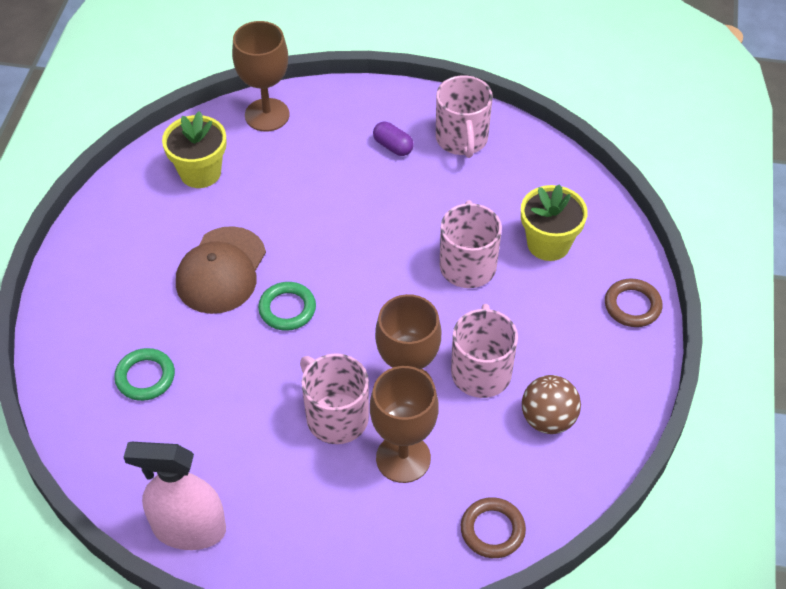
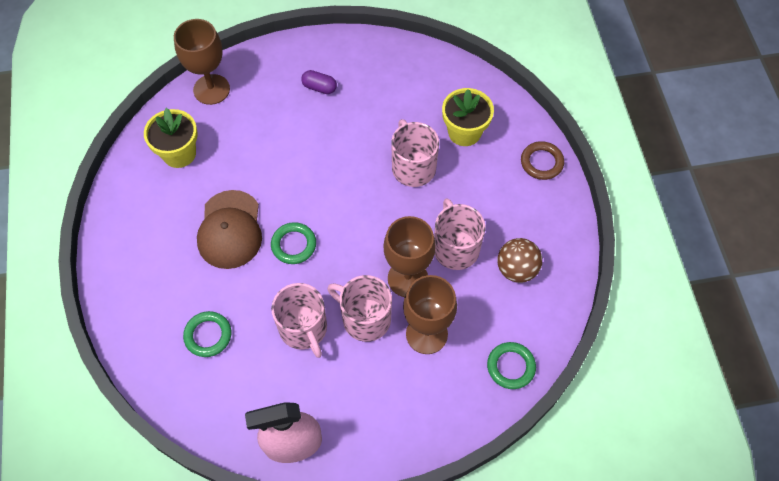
camera: 20 degrees left, 10 degrees up
pink mug [436,75,493,158] -> pink mug moved to [271,283,327,358]
brown ring [461,497,526,558] -> green ring [487,342,536,389]

